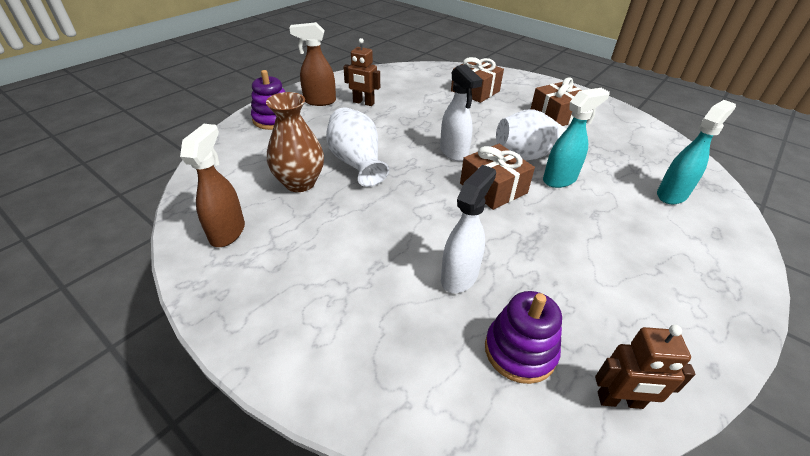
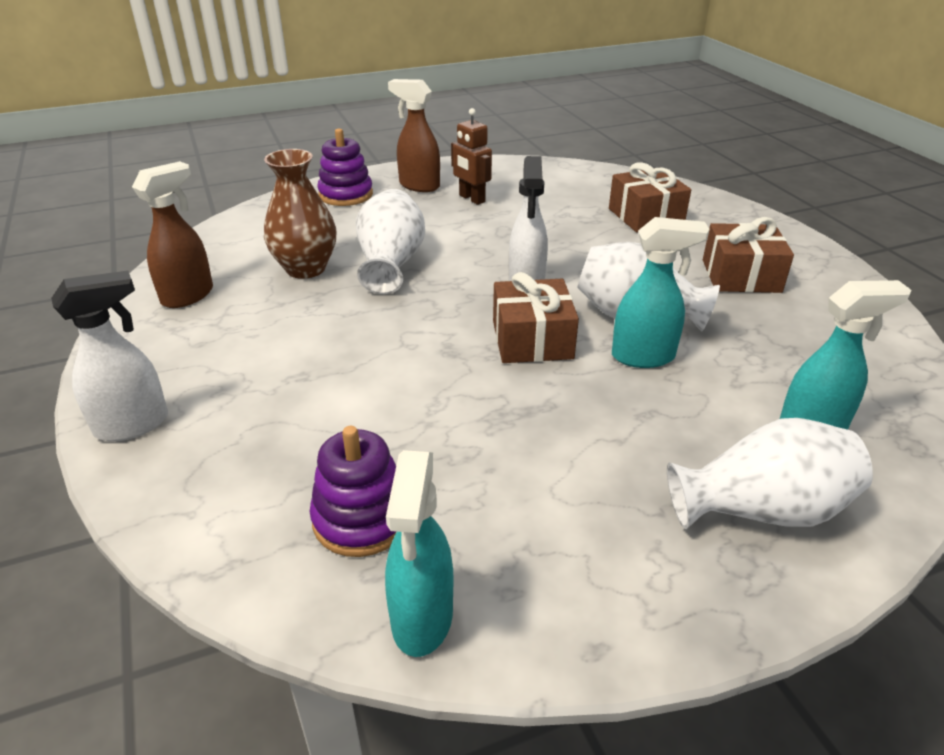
camera: 30 degrees right, 5 degrees down
white spray bottle [441,165,496,293] -> white spray bottle moved to [51,271,168,441]
brown robot [595,325,696,409] -> turquoise spray bottle [385,450,453,657]
none -> white vase [667,418,873,529]

